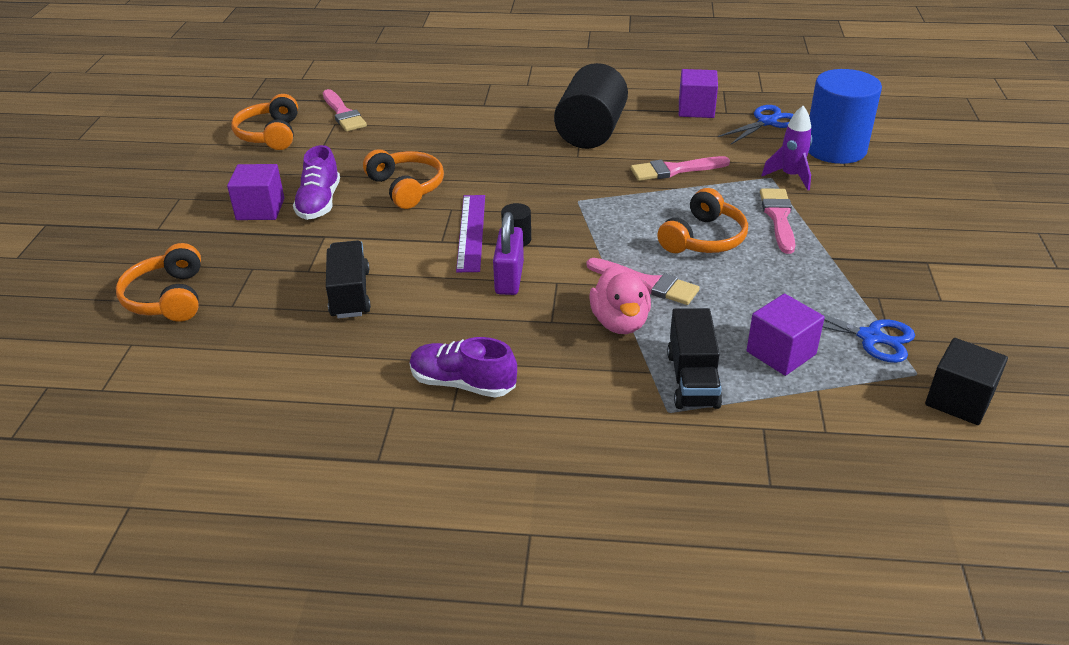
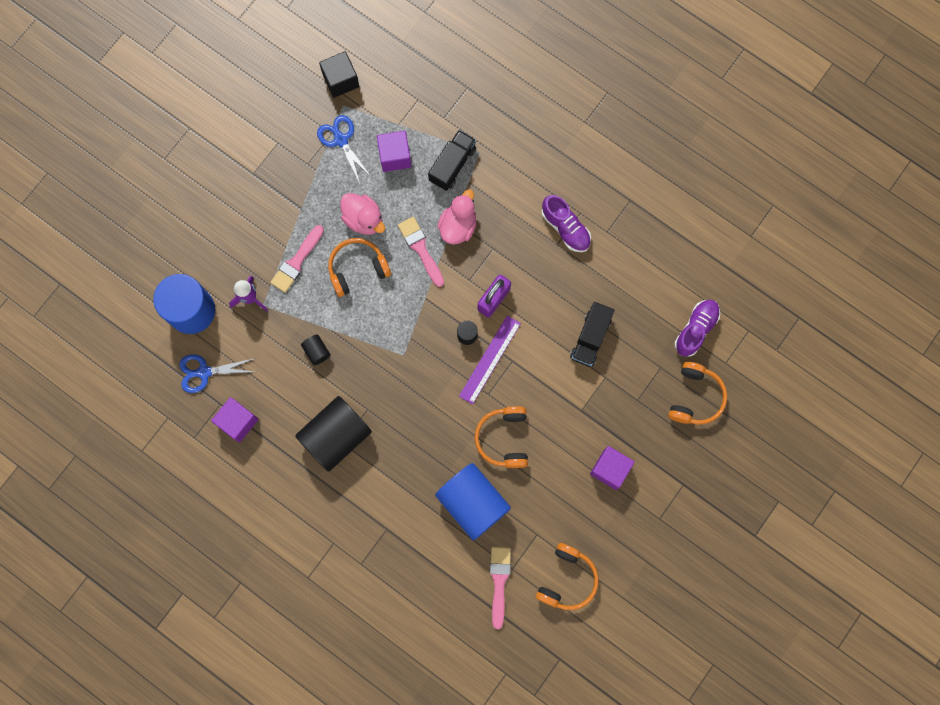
camera: 150 degrees left, 40 degrees up
purple shoe [293,145,340,220] -> purple shoe moved to [674,300,720,357]
pink brush [631,156,730,181] -> black cylinder [301,335,330,365]
none -> pink duck [340,193,385,235]
none -> blue cylinder [435,463,511,540]

